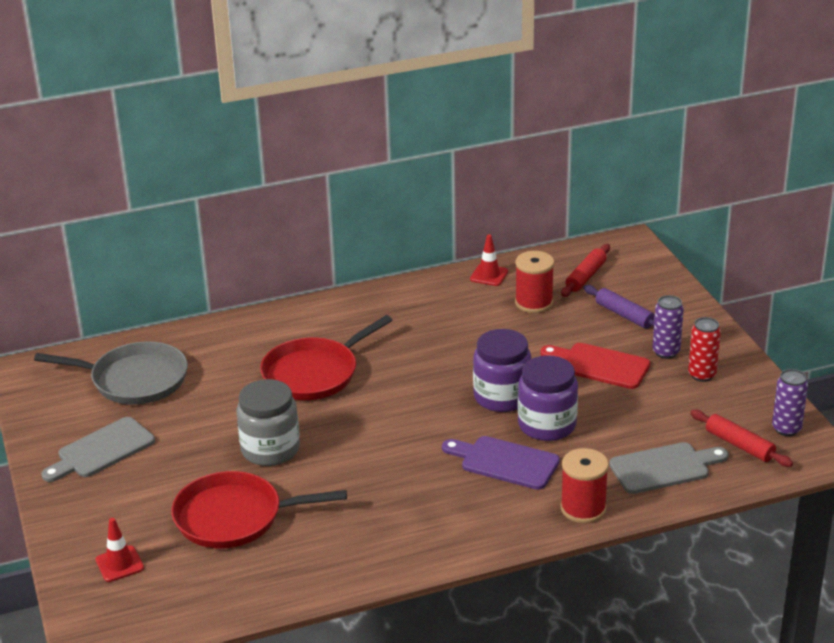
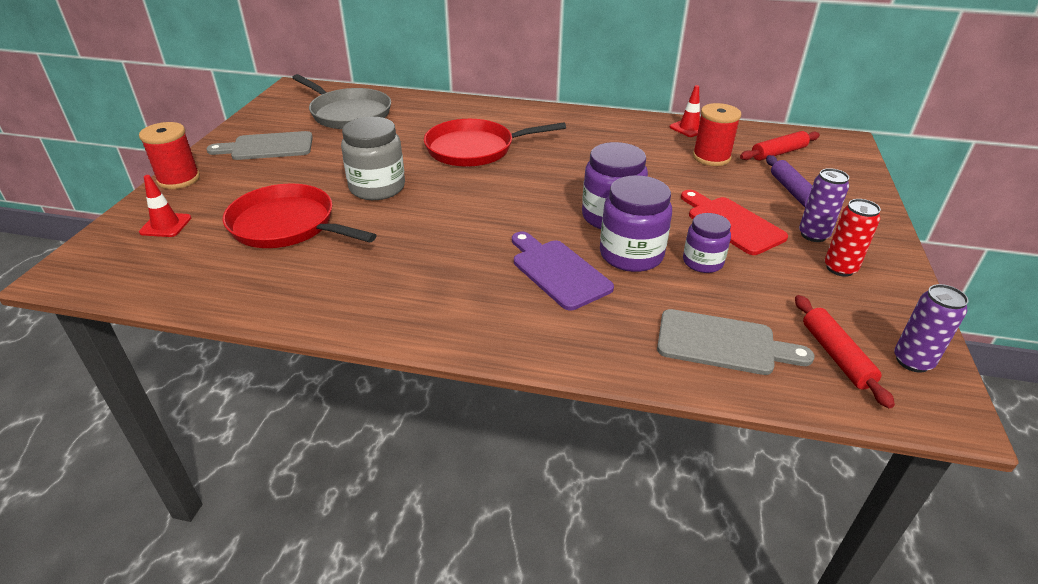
camera: 30 degrees right, 5 degrees up
red spool [560,448,609,523] -> red spool moved to [139,122,200,189]
none -> purple jar [683,213,731,273]

